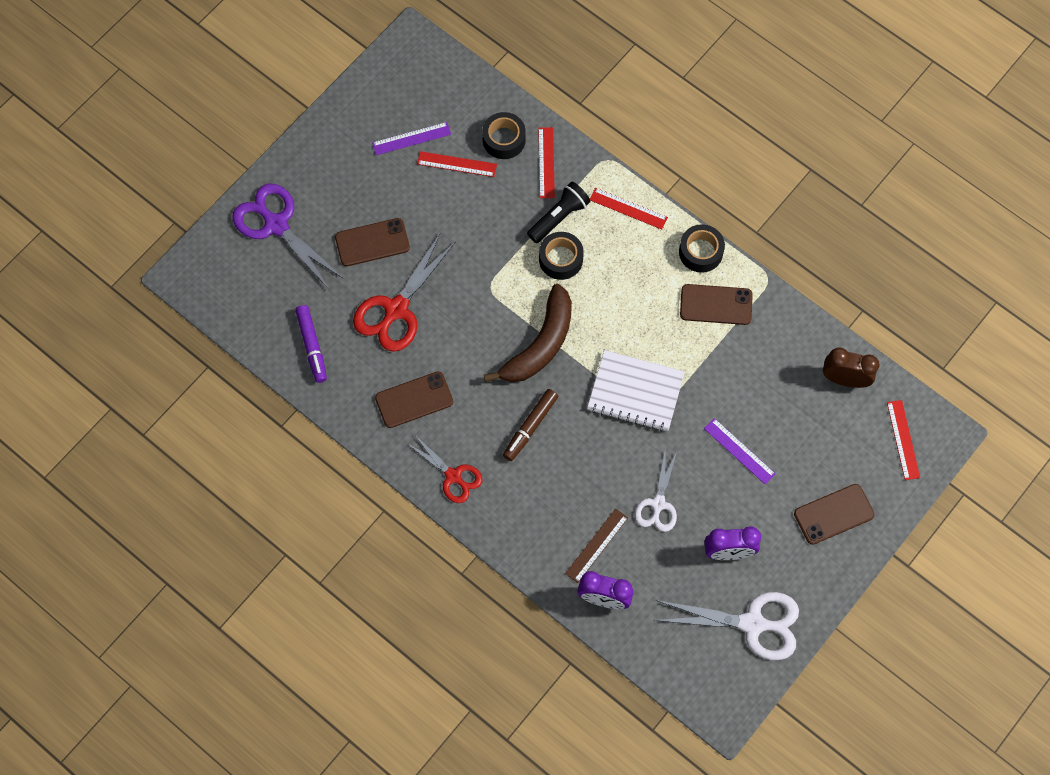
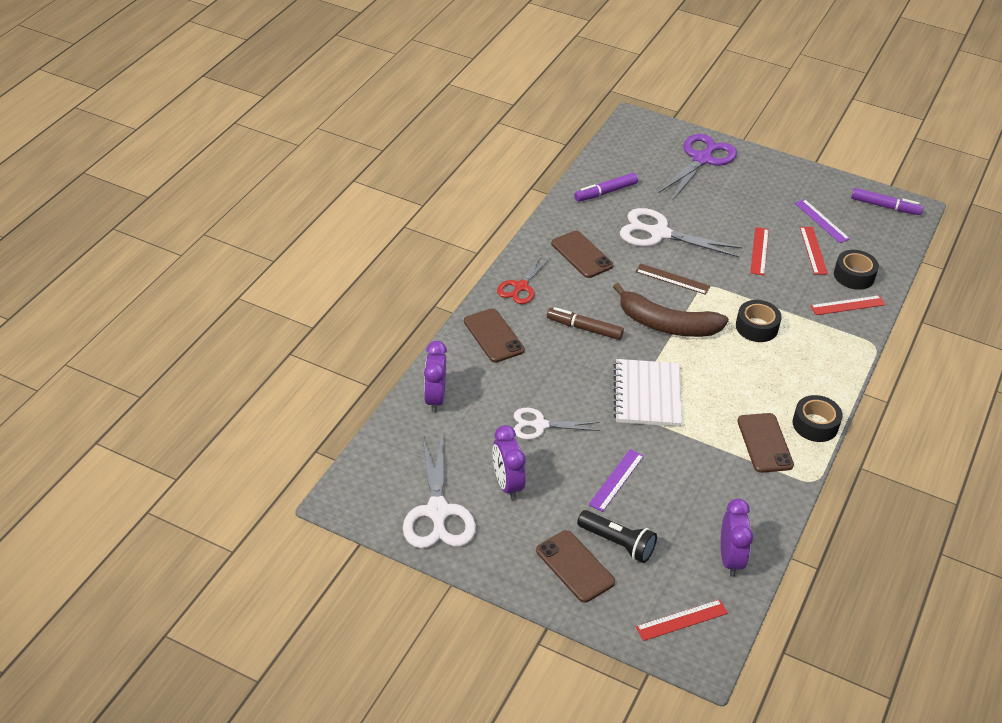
camera: 75 degrees right, 25 degrees down
brown phone [335,218,410,266] -> brown phone moved to [464,309,525,363]
red scissors [353,234,455,352] -> white scissors [620,208,743,258]
black flashlight [527,181,590,243] -> black flashlight moved to [577,510,657,563]
brown ruler [565,509,628,583] -> brown ruler moved to [636,263,710,295]
red ruler [590,188,668,229] -> red ruler moved to [750,227,769,276]
brown clock [823,347,879,388] -> purple clock [721,499,753,577]
none -> purple marker [851,188,924,215]

